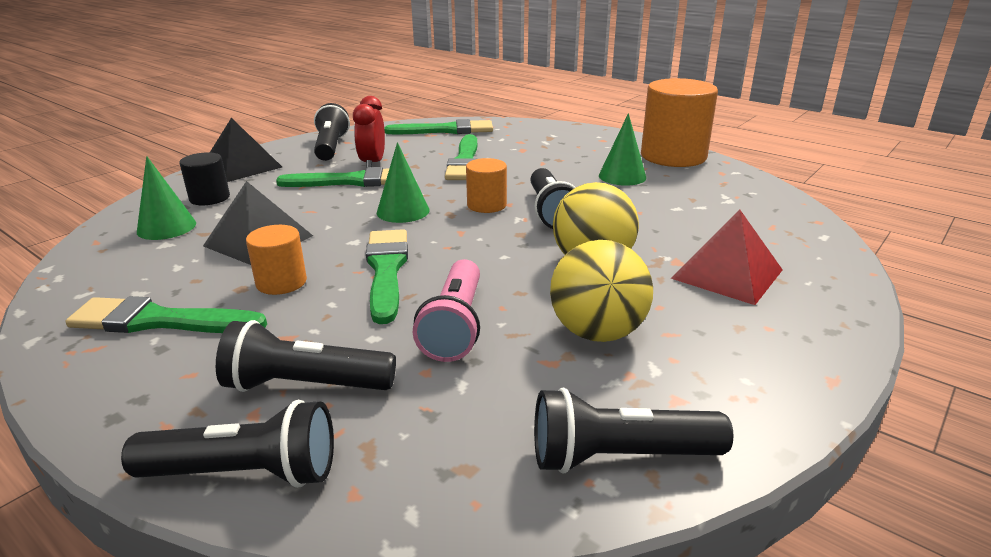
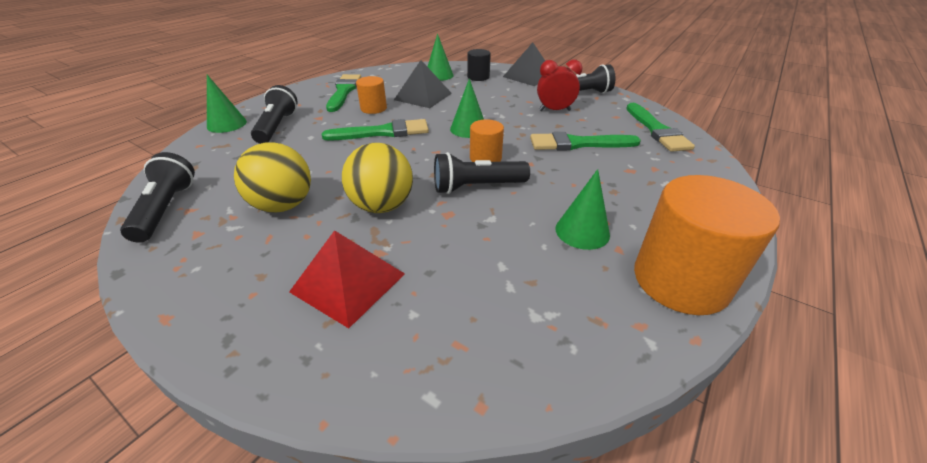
camera: 85 degrees right, 10 degrees up
black flashlight [121,400,334,488] -> green cone [207,75,247,133]
green brush [276,167,389,187] -> none
pink flashlight [413,259,480,362] -> none

